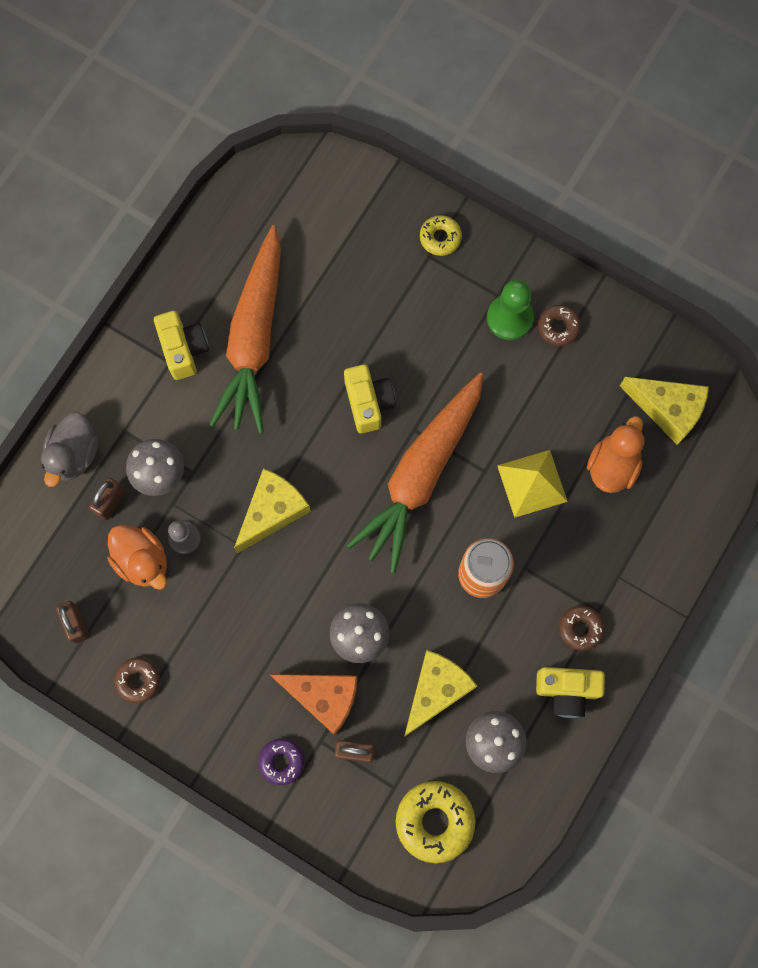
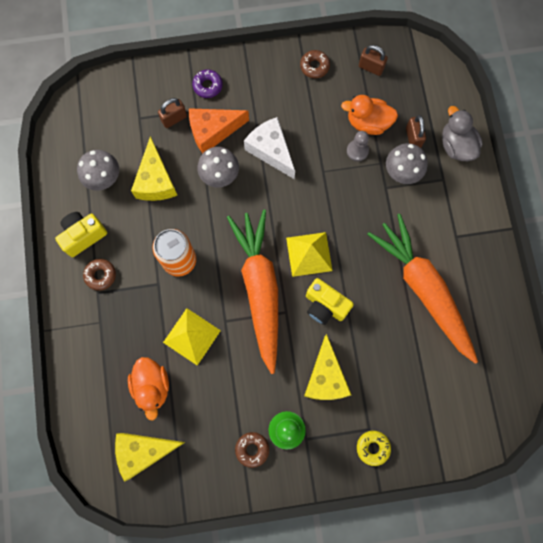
camera: 140 degrees right, 0 degrees up
yellow camera [154,311,209,380] -> none
yellow cheese [234,468,311,553] -> yellow cheese moved to [304,334,351,400]
yellow donut [396,781,475,863] -> none
none -> white cheese [244,117,295,179]
none -> yellow pyramid [286,232,333,277]

